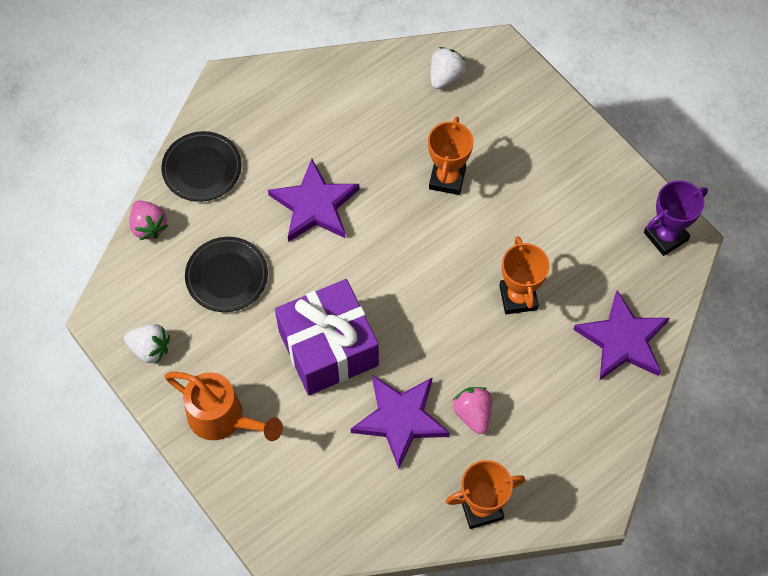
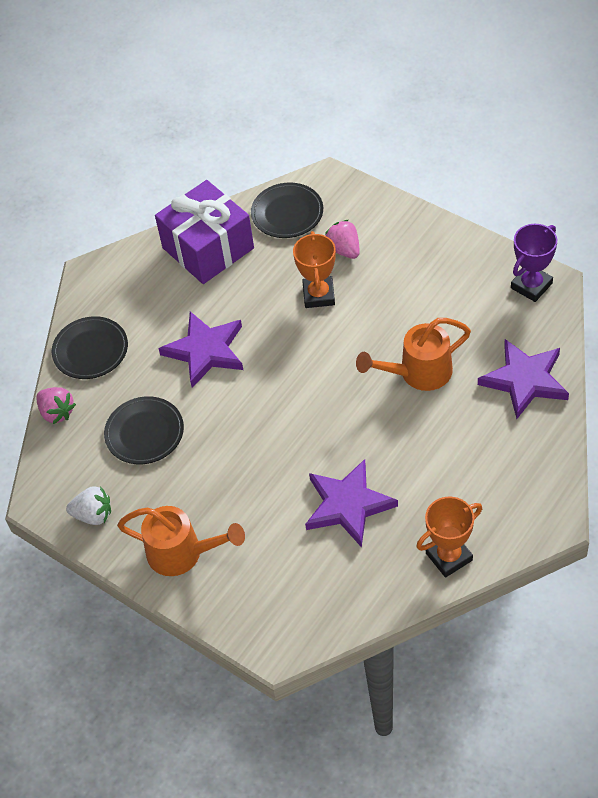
camera: 10 degrees left, 10 degrees down
purple gift [275,279,379,395] -> purple gift moved to [155,180,254,284]
white strawberry [431,47,466,89] -> black plate [251,183,323,238]
pink strawberry [453,387,492,434] -> pink strawberry moved to [325,220,360,259]
orange trophy [499,236,550,314] -> orange watering can [356,318,471,391]

